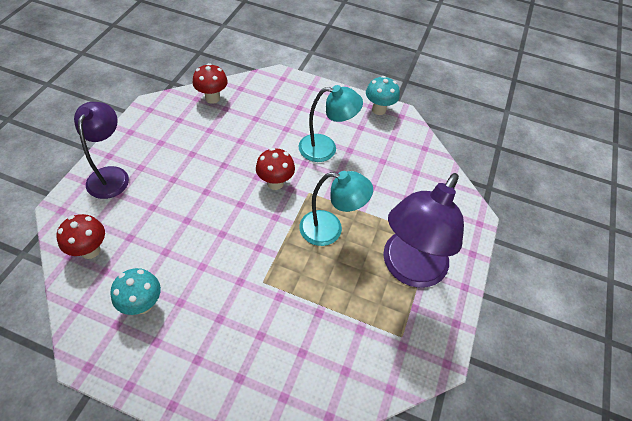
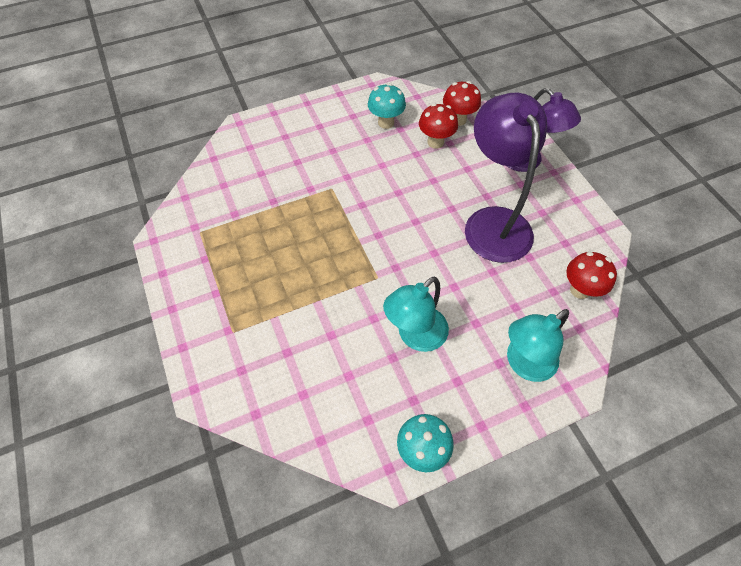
camera: 140 degrees right, 5 degrees up
red mushroom [256,148,295,190] -> red mushroom moved to [419,103,458,149]
turquoise lamp [299,171,373,246] -> turquoise lamp moved to [507,309,569,382]
purple lamp [383,173,464,288] -> purple lamp moved to [465,93,547,263]

